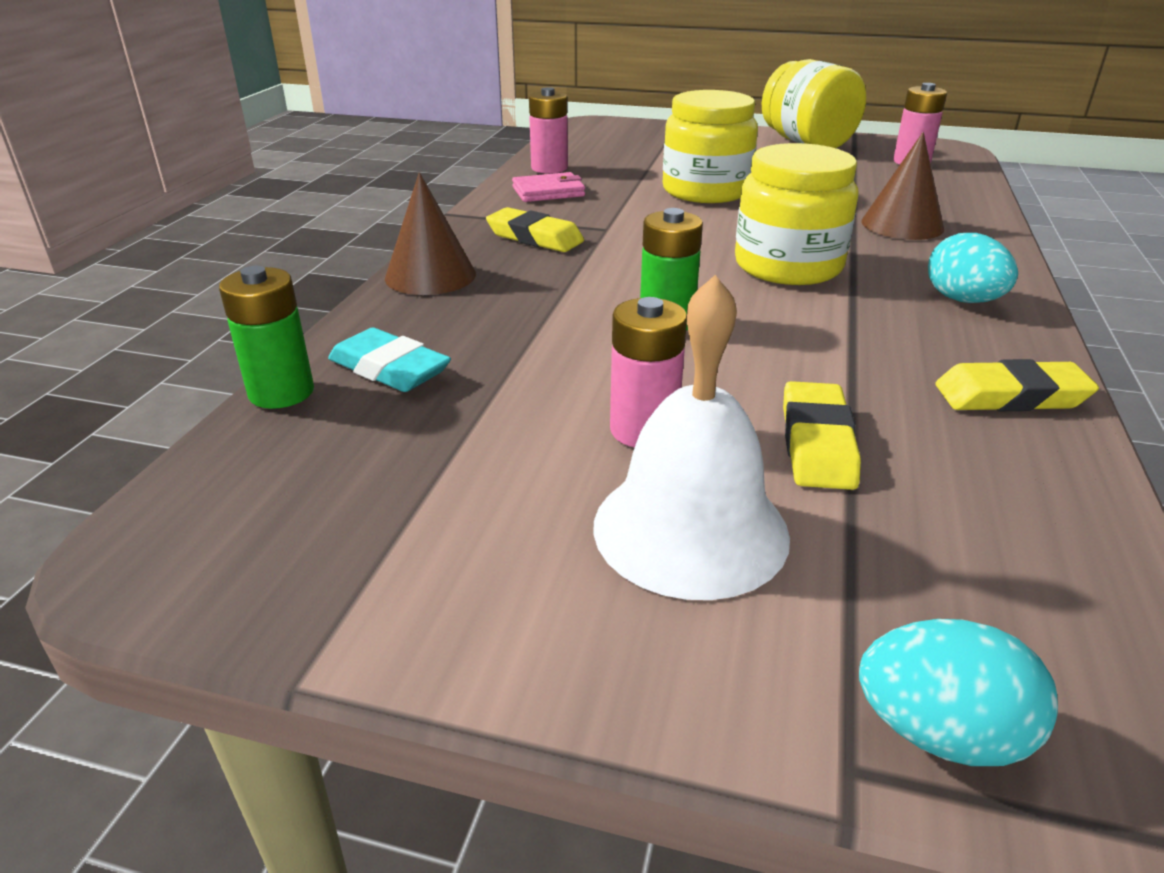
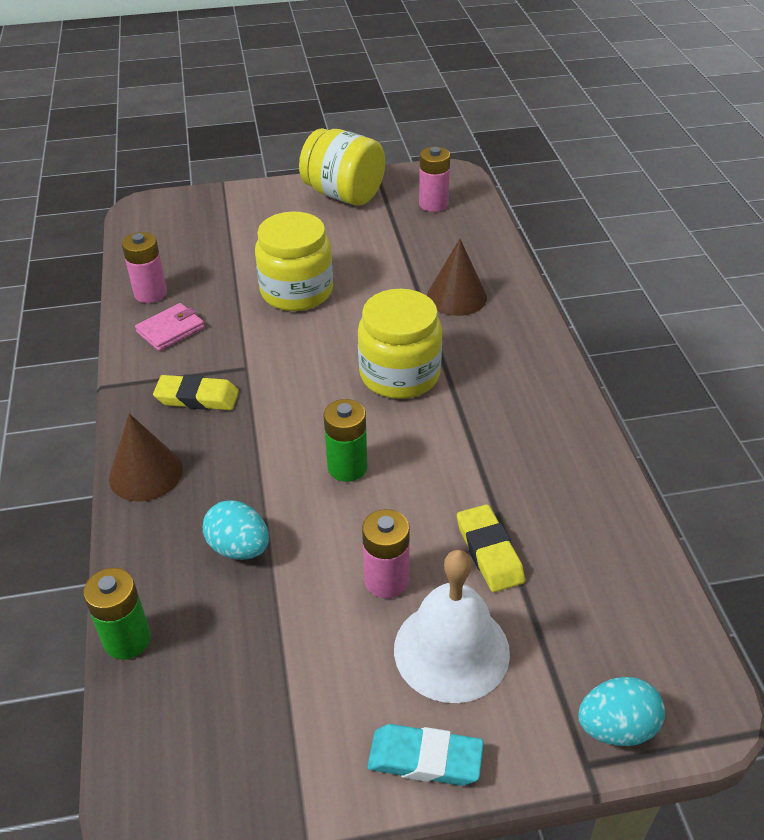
camera: 25 degrees left, 10 degrees up
turquoise eraser [328,327,451,392] -> turquoise eraser moved to [368,724,484,786]
turquoise egg [928,233,1018,303] -> turquoise egg moved to [203,500,269,560]
yellow eraser [935,359,1099,411] -> none

